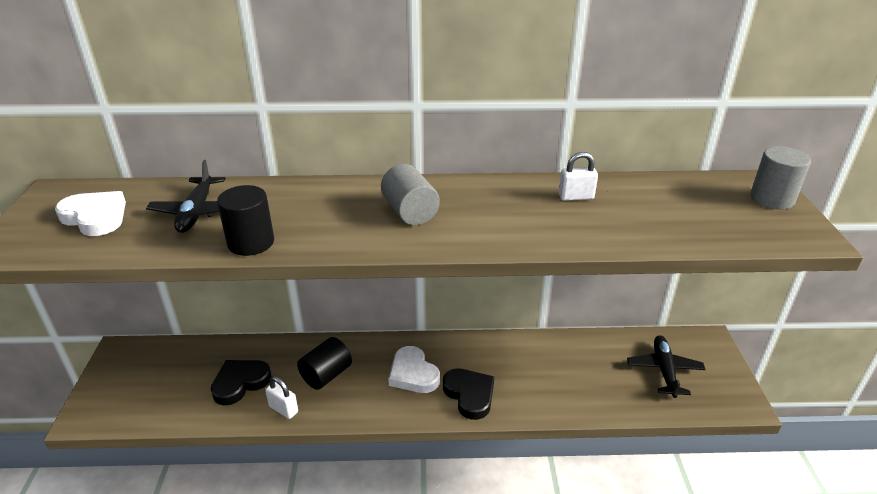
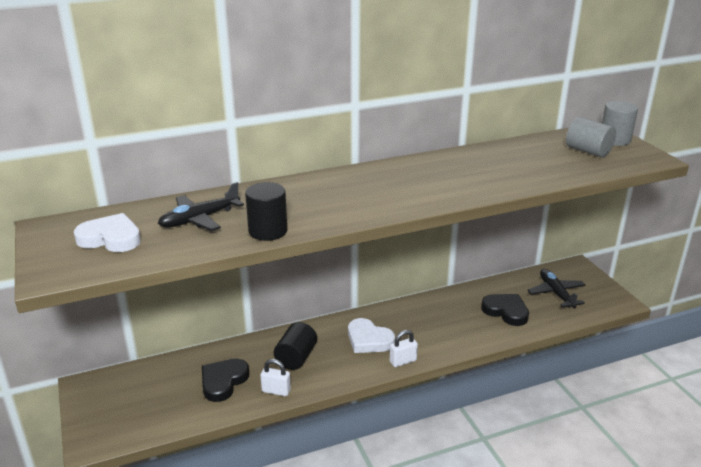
camera: 20 degrees left, 5 degrees down
black plane [146,160,225,233] -> black plane turned 75 degrees clockwise [158,182,244,231]
grey cylinder [381,164,440,225] -> grey cylinder moved to [566,117,616,158]
black heart [443,368,494,420] -> black heart moved to [481,294,529,326]
white padlock [559,152,598,201] -> white padlock moved to [390,330,418,367]

